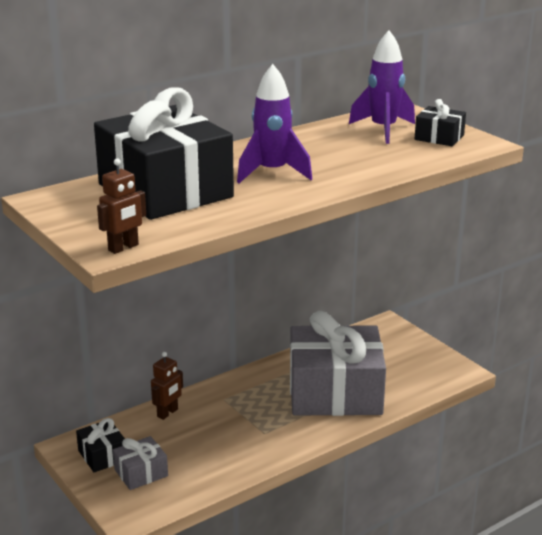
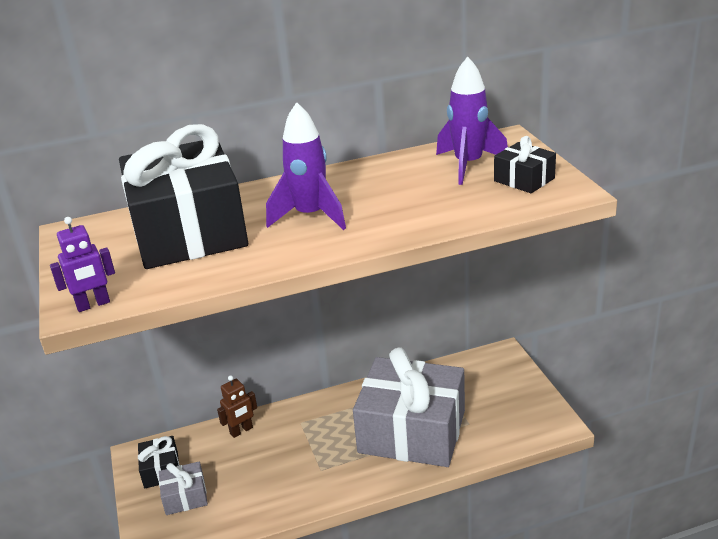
camera: 20 degrees right, 5 degrees up
brown robot [97,158,146,254] -> purple robot [50,217,115,312]

